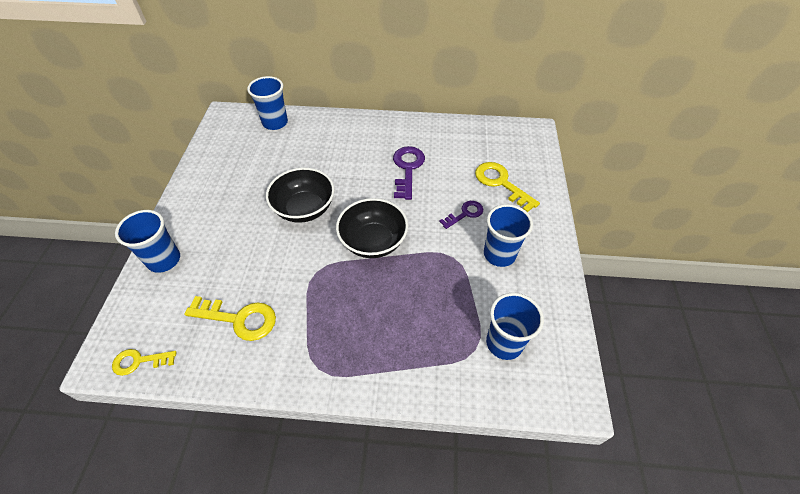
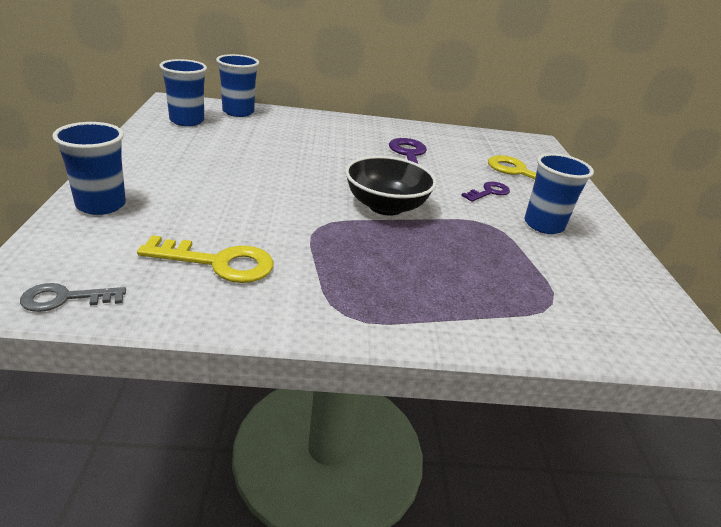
camera: 10 degrees left, 20 degrees down
yellow key [112,349,176,376] -> grey key [20,283,126,312]
black bowl [266,168,335,223] -> none
blue cup [486,293,544,360] -> blue cup moved to [159,59,207,126]

